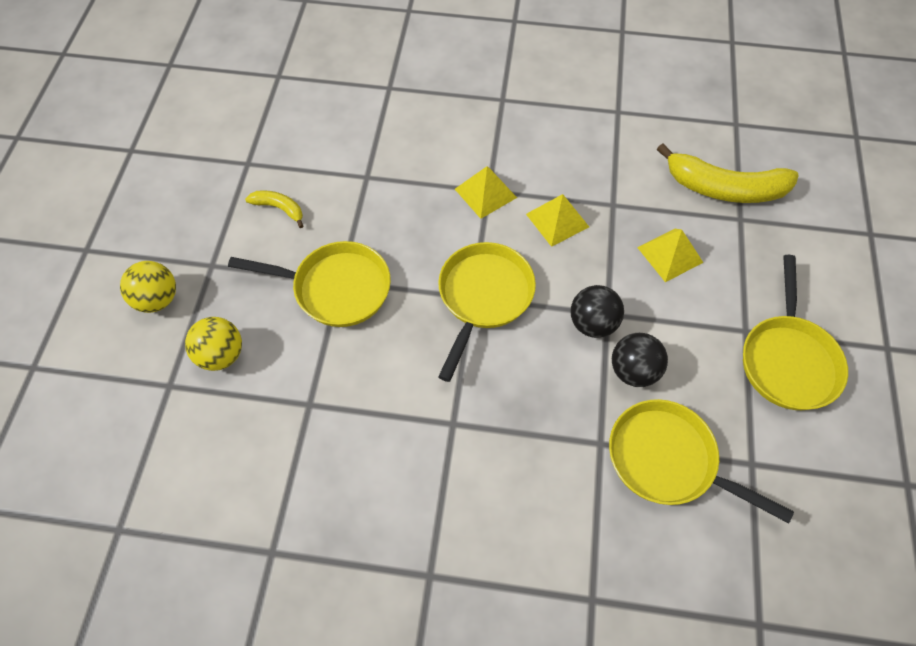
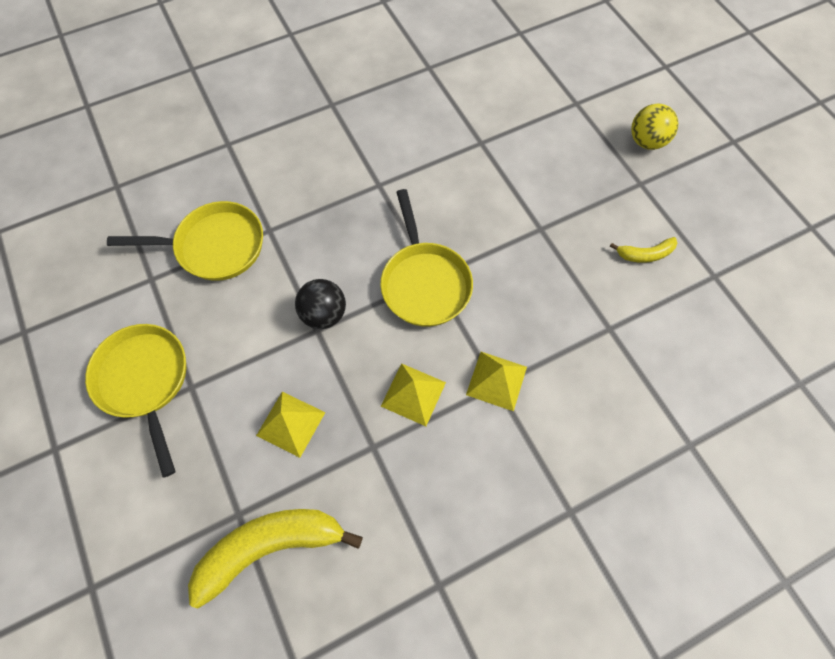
camera: 145 degrees right, 5 degrees up
yellow ball [185,317,242,371] -> none
yellow pan [228,241,391,327] -> none
black ball [612,333,668,387] -> none

